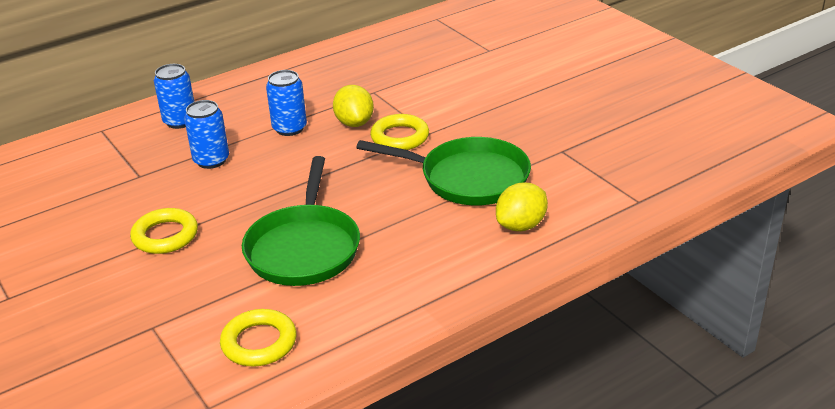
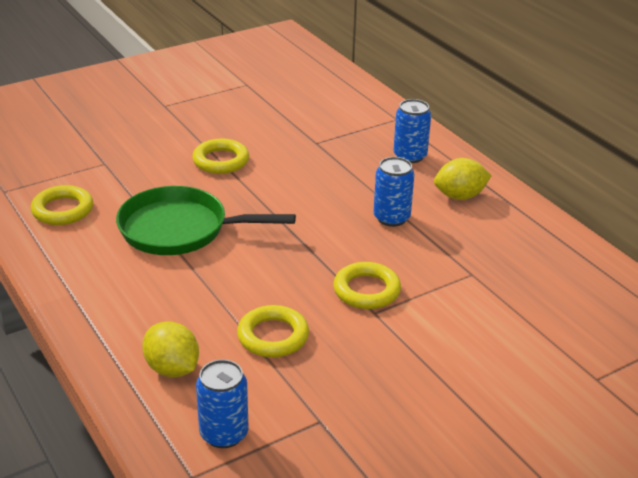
camera: 90 degrees right, 0 degrees up
blue can [184,100,229,169] -> blue can moved to [196,359,249,448]
yellow lemon [333,85,374,127] -> yellow lemon moved to [434,158,492,200]
green pan [356,137,531,205] -> yellow ring [237,305,309,357]

